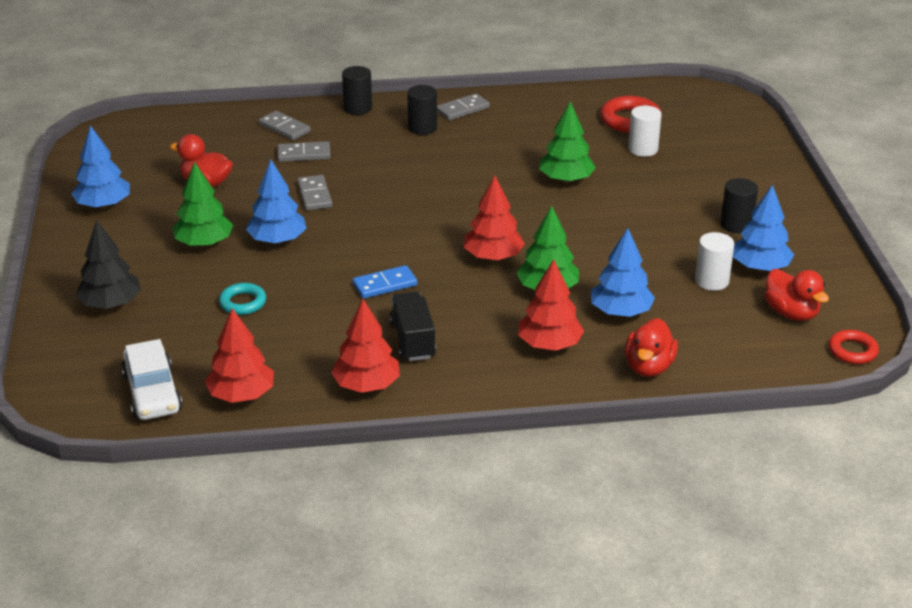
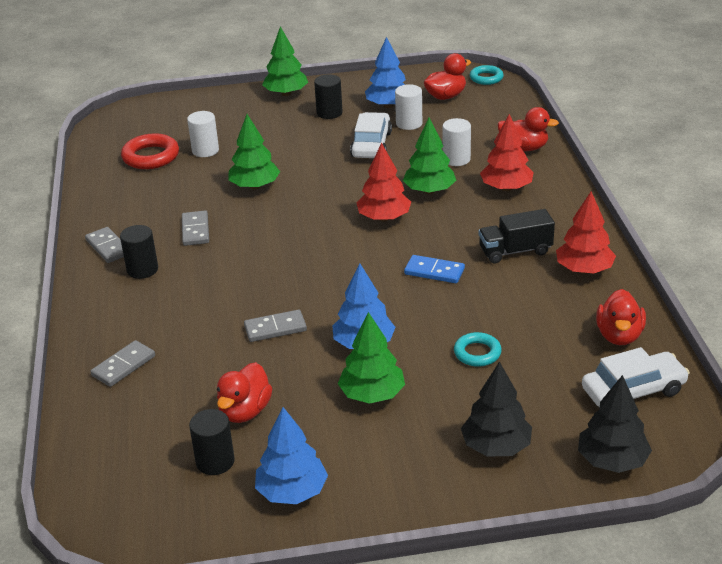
camera: 90 degrees left, 0 degrees up
red tree [205,308,274,403] -> red duck [596,289,646,345]
grey domino [278,141,331,162] -> grey domino moved to [182,211,209,246]
black cylinder [342,66,372,115] -> black cylinder moved to [189,409,235,475]
blue domino [353,265,417,299] -> blue domino turned 45 degrees counterclockwise [404,255,465,283]
blue tree [591,228,655,317] -> white cylinder [443,118,471,166]
red ring [829,330,879,364] -> turquoise ring [470,65,504,85]
none -> green tree [262,26,308,96]
none -> white car [350,112,392,158]
none -> black tree [578,375,652,473]

